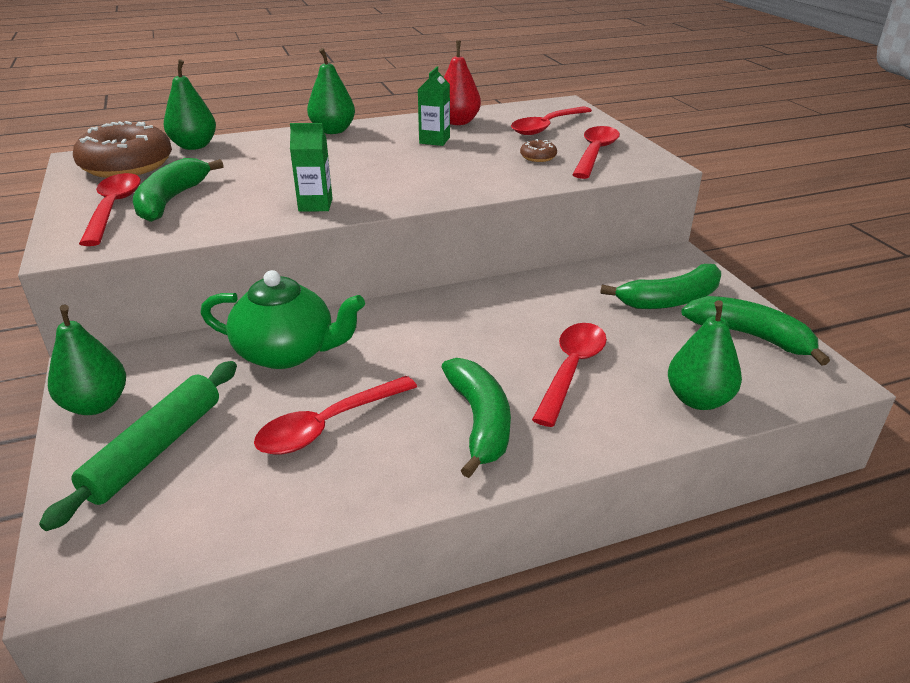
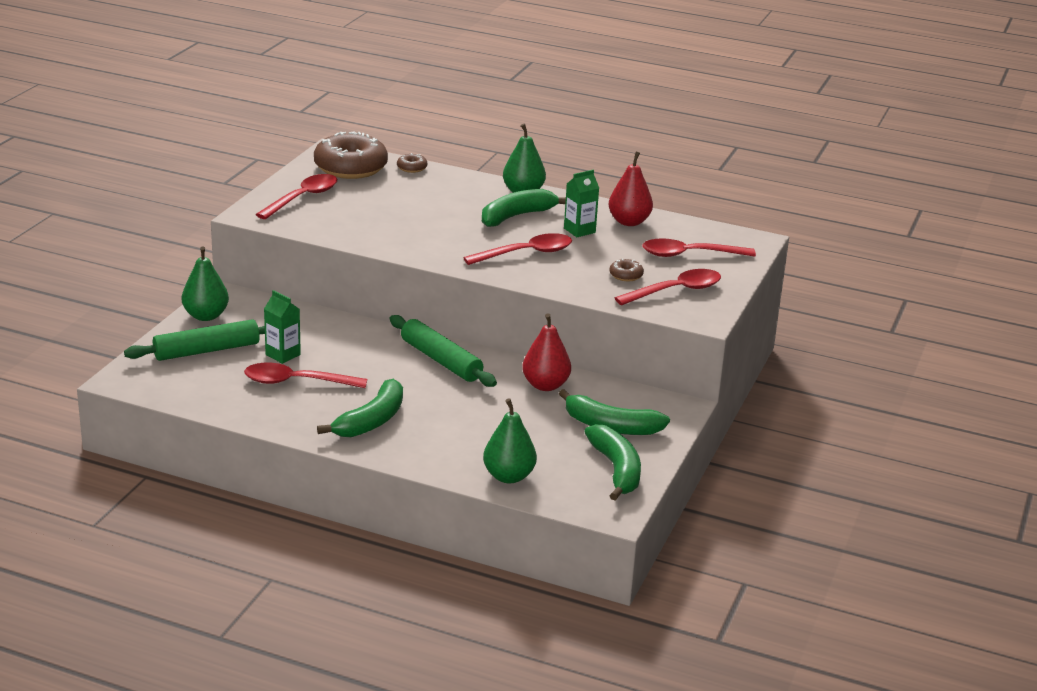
camera: 40 degrees right, 5 degrees down
green banana [133,158,224,222] -> green banana moved to [482,189,566,227]
green pear [164,59,216,150] -> brown donut [397,153,427,173]
green teapot [201,270,365,369] -> none
green carton [290,123,333,211] -> green carton moved to [264,290,301,364]
red spoon [532,323,607,427] -> red spoon moved to [463,233,572,265]
none -> green rolling pin [390,315,497,387]
none -> red pear [522,313,571,391]

